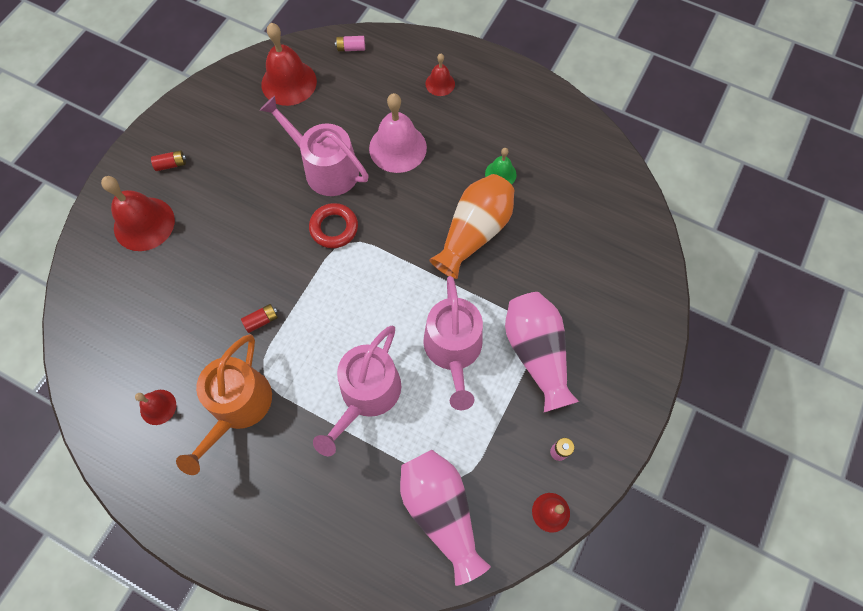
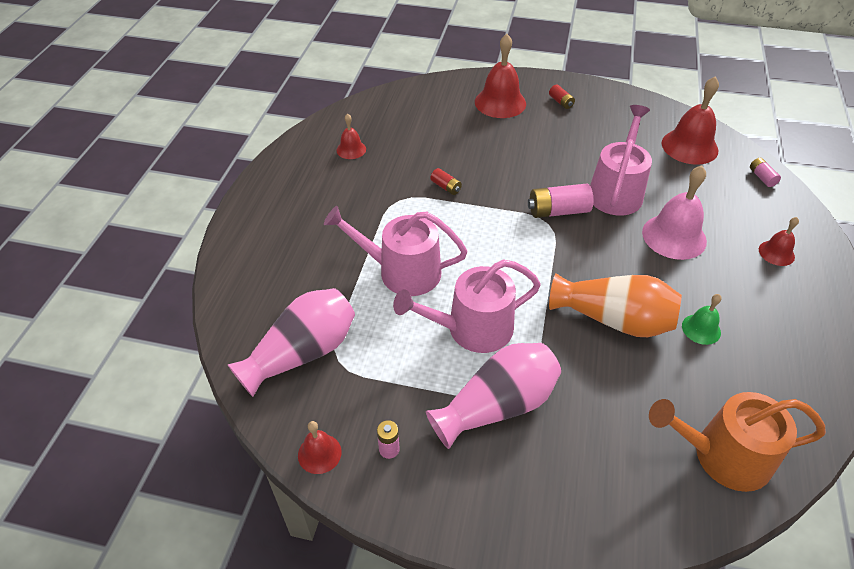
camera: 75 degrees right, 20 degrees down
orange watering can [176,334,272,475] -> orange watering can moved to [649,392,826,492]
red ring [309,203,358,248] -> pink battery [528,184,593,218]

